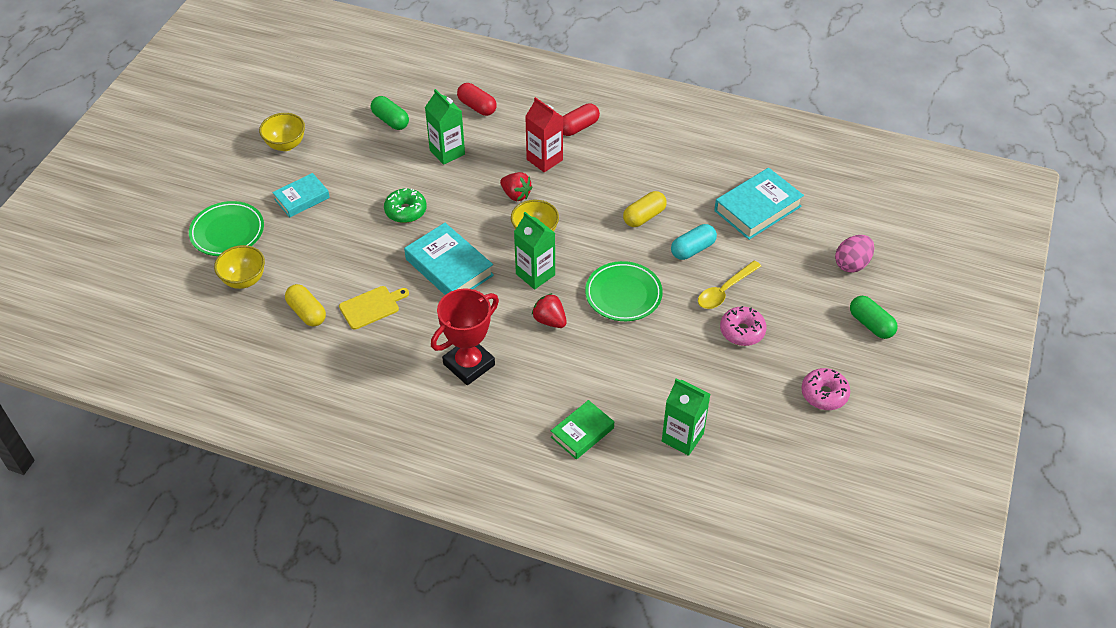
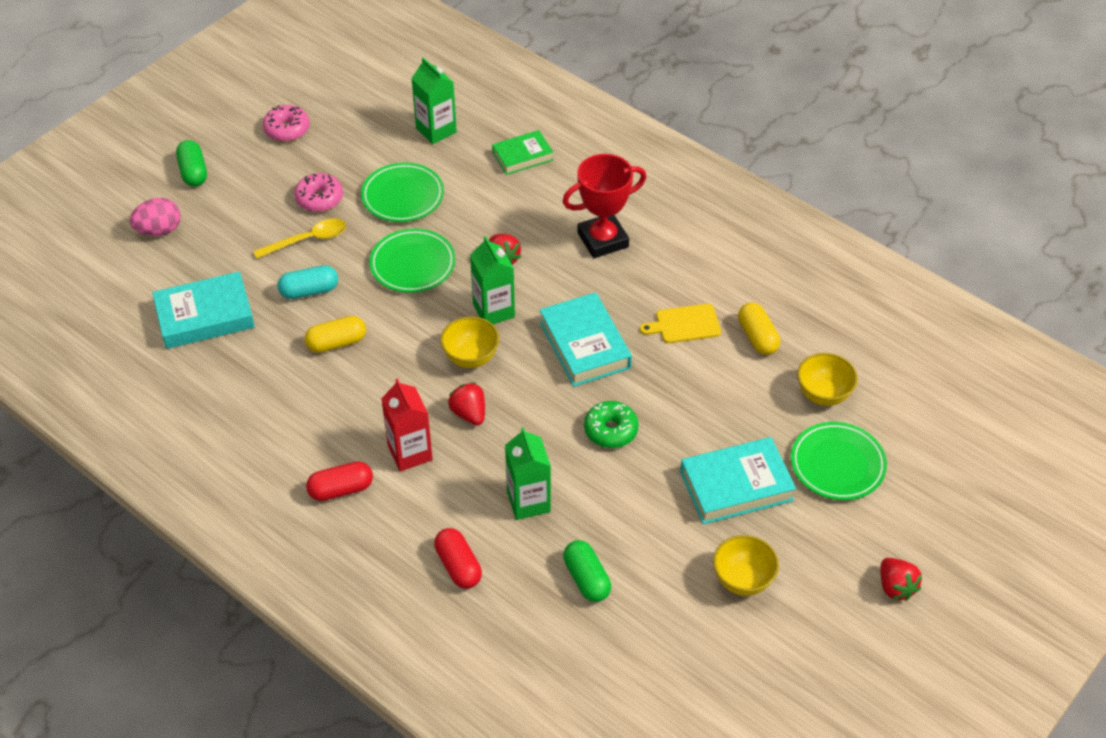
camera: 160 degrees left, 0 degrees up
turquoise book [272,173,330,218] -> turquoise book [680,437,796,524], size x1.58
none -> green plate [361,162,444,222]
none -> red strawberry [880,558,922,601]

